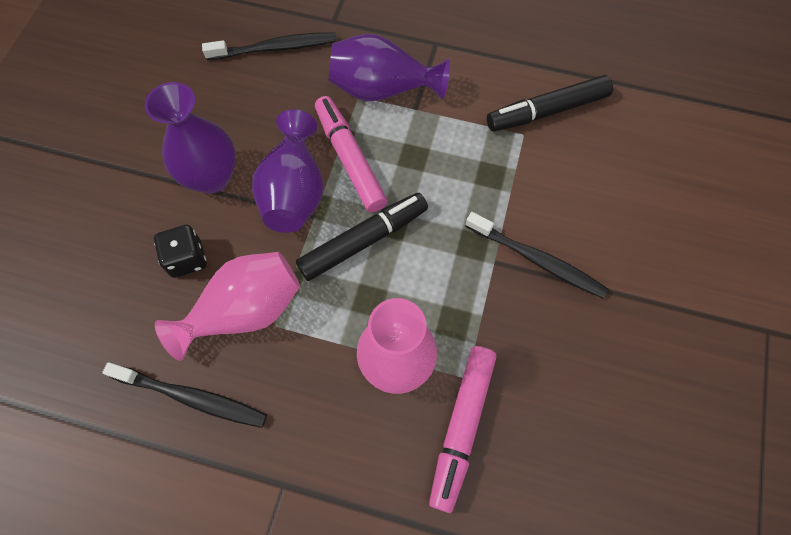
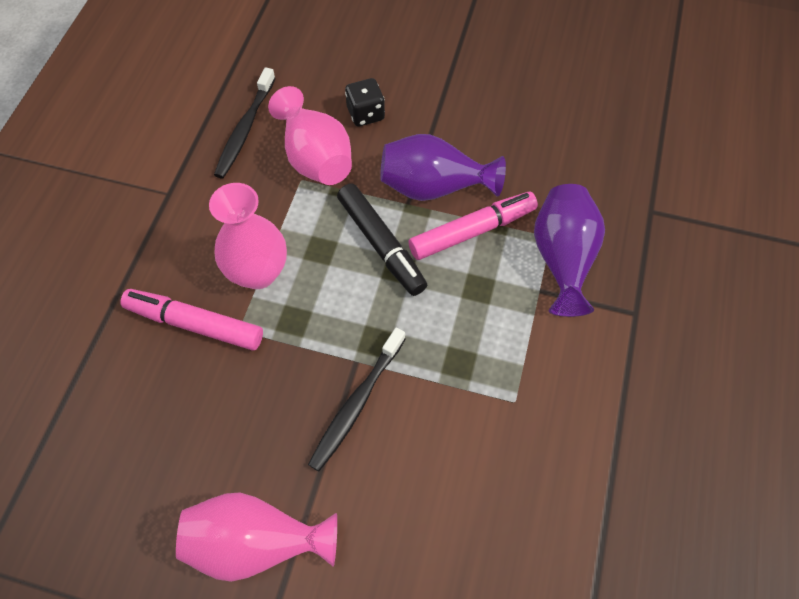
camera: 90 degrees right, 5 degrees down
purple vase [145,82,236,194] -> none
black toothbrush [202,32,337,60] -> none
black marker [487,75,613,132] -> none
none -> pink vase [176,493,337,582]

